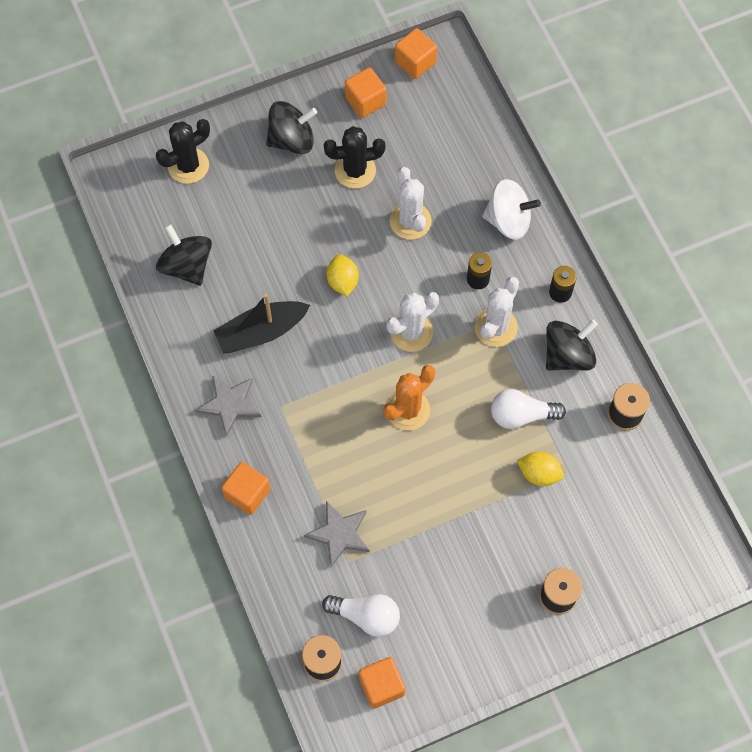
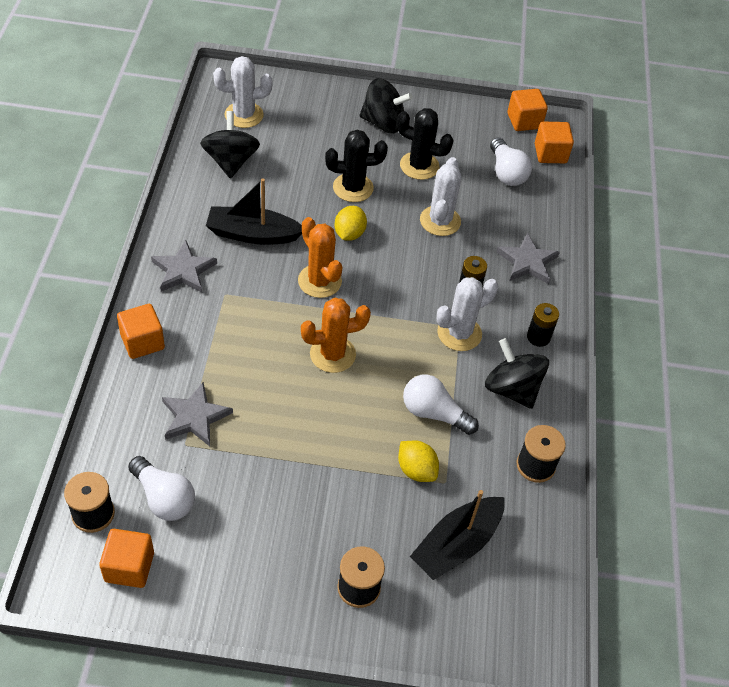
camera: 25 degrees right, 15 degrees down
black cactus [156,119,210,184] -> black cactus moved to [325,130,388,202]
orange cube [345,68,387,118] -> orange cube moved to [535,122,574,163]
white cactus [386,292,439,352] -> white cactus moved to [213,56,272,128]
white spinning top [482,179,541,240] -> grey star [496,233,560,284]
black spinning top [546,320,598,371] -> black spinning top turned 120 degrees counterclockwise [485,338,549,409]
none -> orange cactus [298,217,342,298]
none -> black boat [410,490,505,580]
none -> white light bulb [490,137,532,186]

